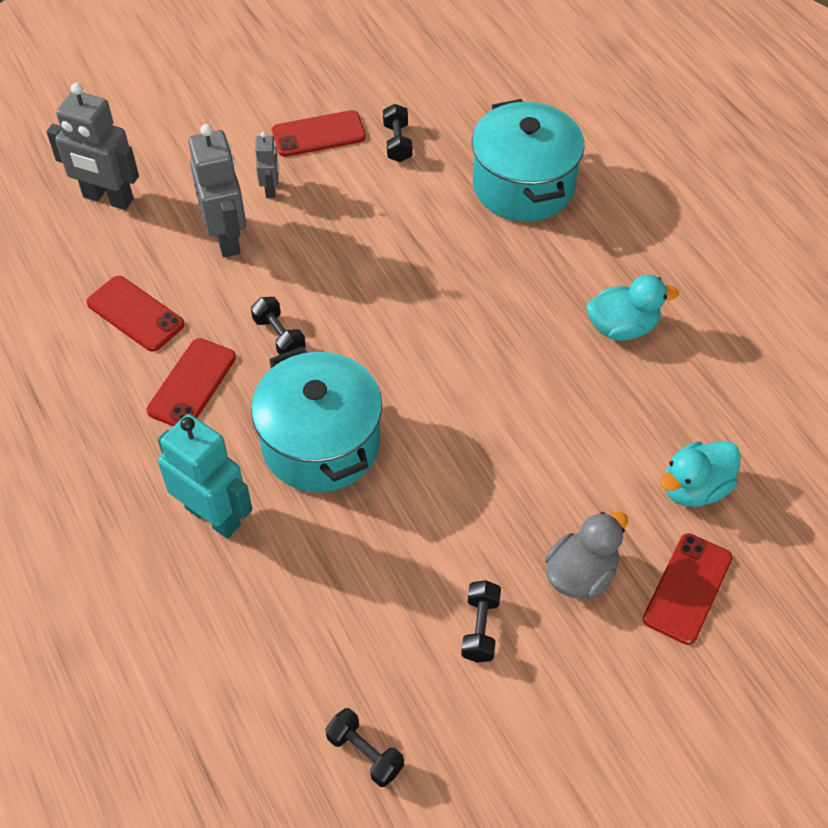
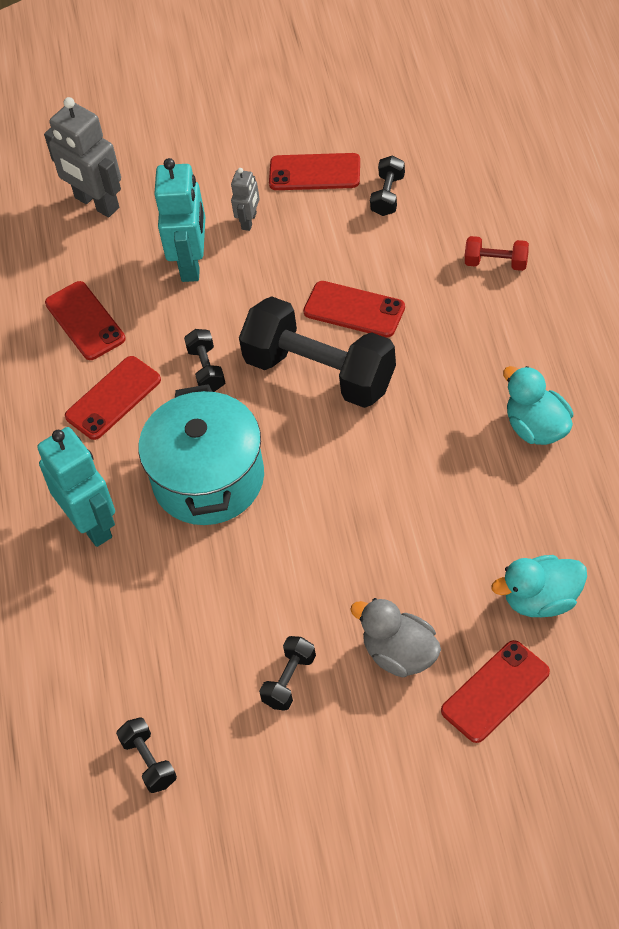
camera: 25 degrees right, 0 degrees up
grey robot [188,124,246,258] -> turquoise robot [154,158,205,282]
turquoise pot [472,99,585,222] -> red dumbbell [465,236,529,271]
grey duck [545,512,628,599] -> grey duck turned 120 degrees counterclockwise [350,598,441,677]
turquoise duck [587,275,679,341] -> turquoise duck turned 135 degrees counterclockwise [503,366,573,445]
none -> black dumbbell [239,296,396,408]
none -> red phone [303,281,405,338]

